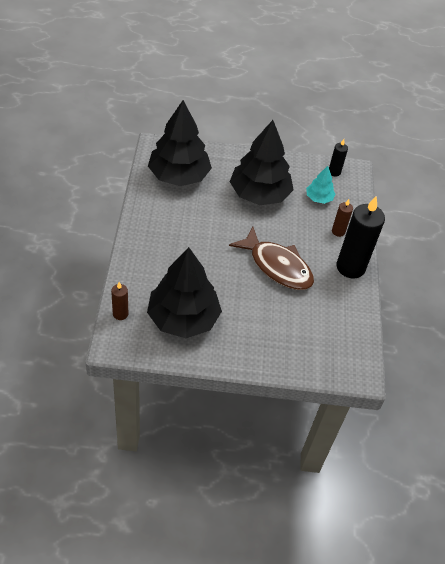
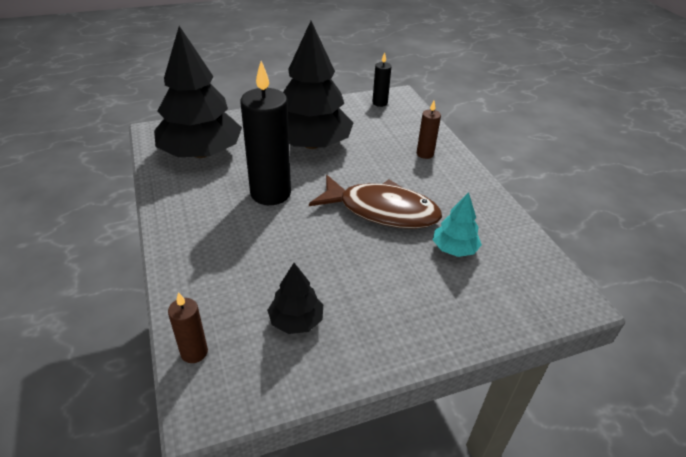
camera: 20 degrees left, 10 degrees down
black tree [147,247,222,338] -> black tree [267,263,323,334], size x0.47
turquoise tree [306,166,335,204] -> turquoise tree moved to [433,192,482,257]
black candle [336,196,385,279] -> black candle moved to [240,61,291,205]

